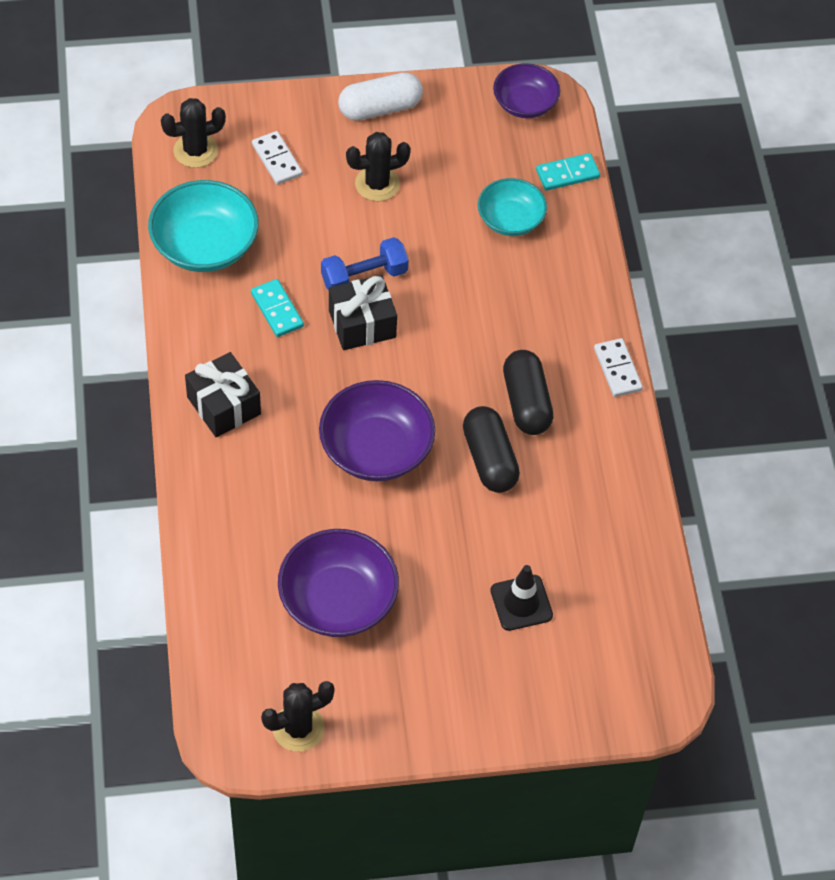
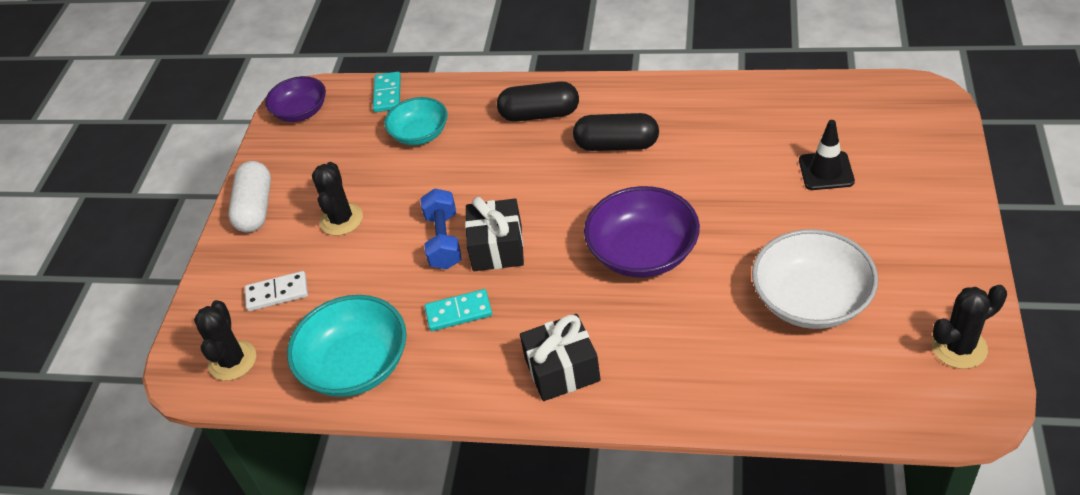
camera: 65 degrees left, 10 degrees down
black cactus [261,681,335,752] -> black cactus turned 75 degrees clockwise [932,285,1007,369]
purple bowl [278,529,399,637] -> white bowl [752,229,878,329]
black capsule [463,406,520,493] -> black capsule moved to [497,81,579,122]
white domino [594,338,643,397] -> none

